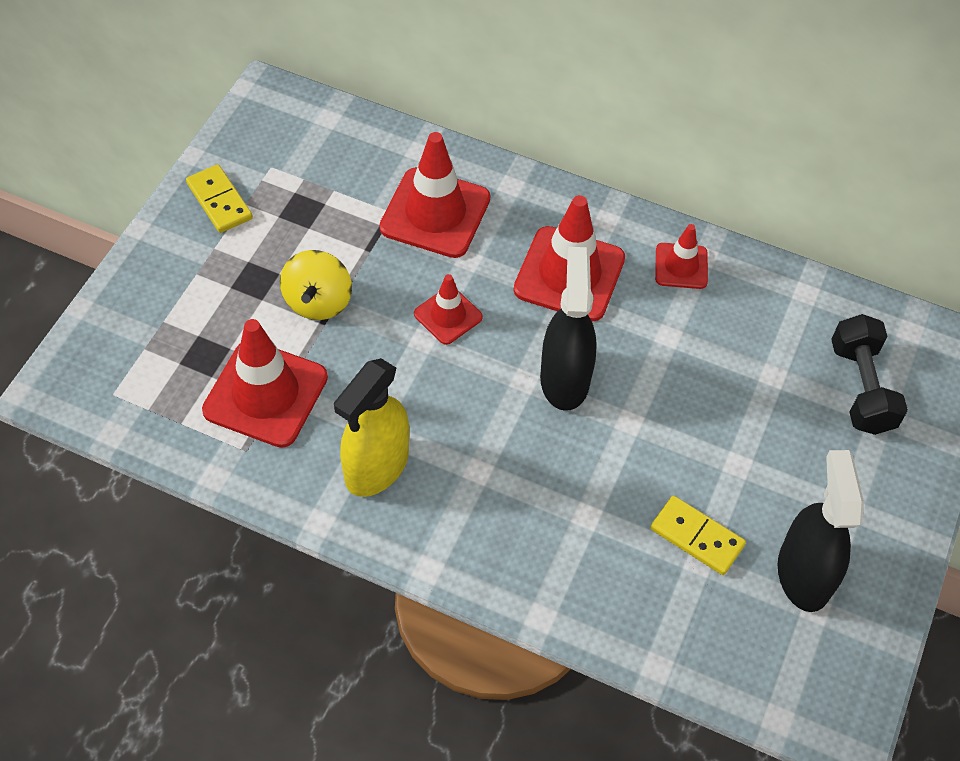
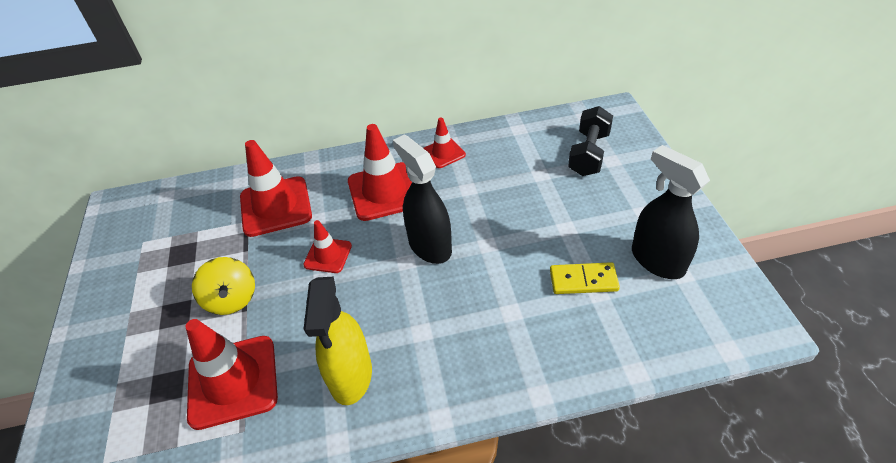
camera: 30 degrees left, 10 degrees down
yellow domino [186,164,253,233] -> none
black dumbbell [831,314,908,435] -> black dumbbell turned 60 degrees clockwise [568,106,613,176]

